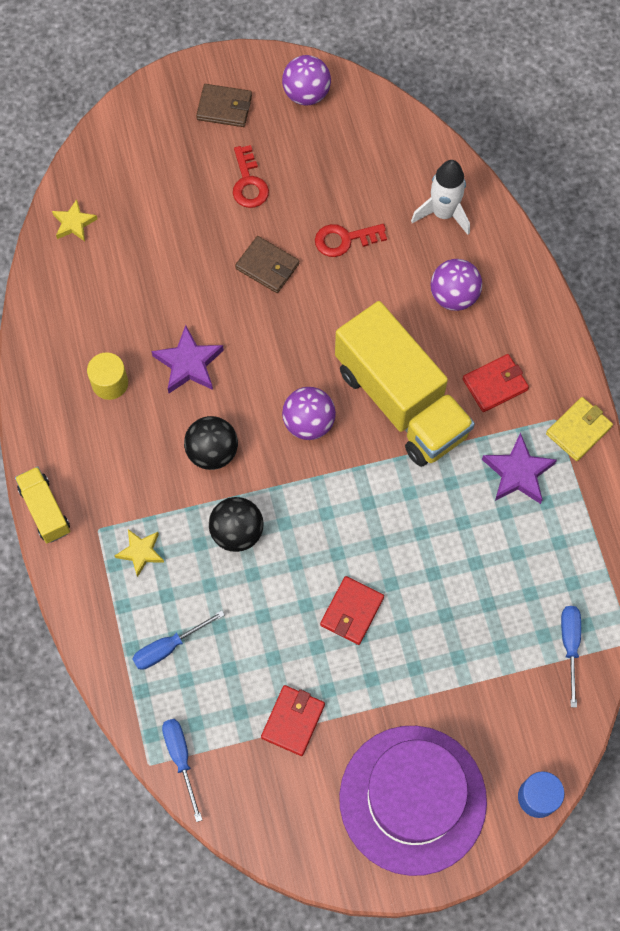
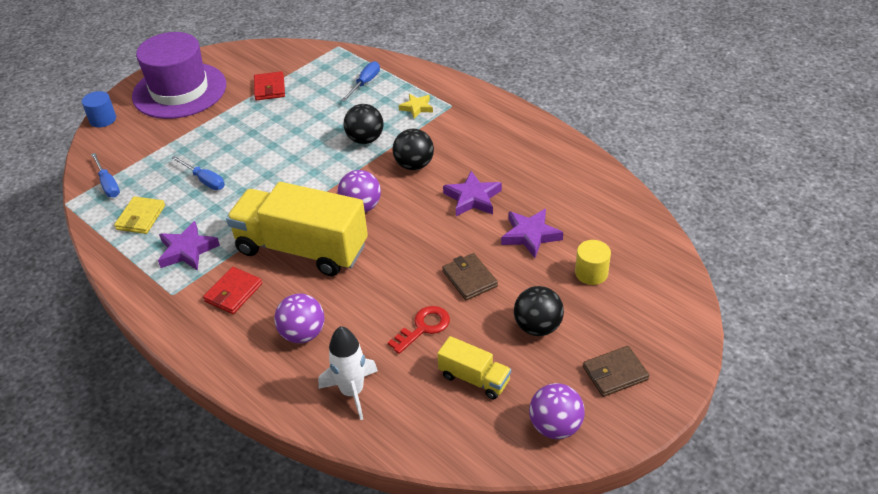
camera: 150 degrees right, 25 degrees down
yellow truck [15,466,70,543] -> yellow truck moved to [437,336,511,399]
yellow star [52,199,98,241] -> none
yellow cylinder [87,352,128,400] -> yellow cylinder moved to [575,240,611,285]
blue screwdriver [162,719,202,822] -> blue screwdriver moved to [171,156,225,190]
red key [233,145,269,208] -> black ball [514,286,564,336]
brown wallet [235,236,299,293] -> brown wallet turned 60 degrees clockwise [442,253,498,300]
red wallet [320,576,384,645] -> none
yellow wallet [546,397,613,461] -> yellow wallet moved to [114,196,165,234]
none -> purple star [501,209,563,258]

